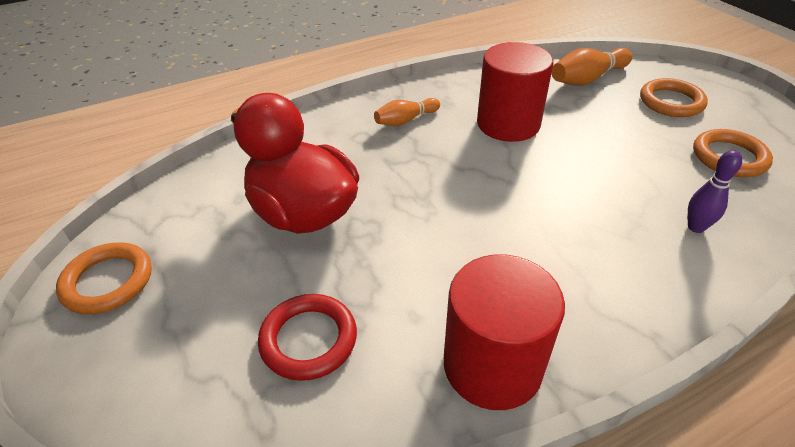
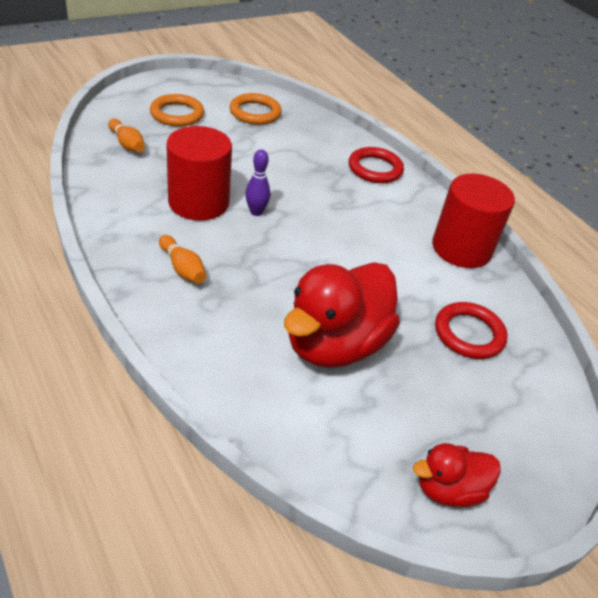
camera: 100 degrees left, 0 degrees up
orange ring [56,242,152,314] -> red duck [413,443,501,507]
orange bowling pin [552,48,632,86] -> orange bowling pin [108,119,145,152], size x0.65
purple bowling pin [688,150,742,233] -> purple bowling pin moved to [245,149,270,216]
none -> red ring [349,147,404,183]

